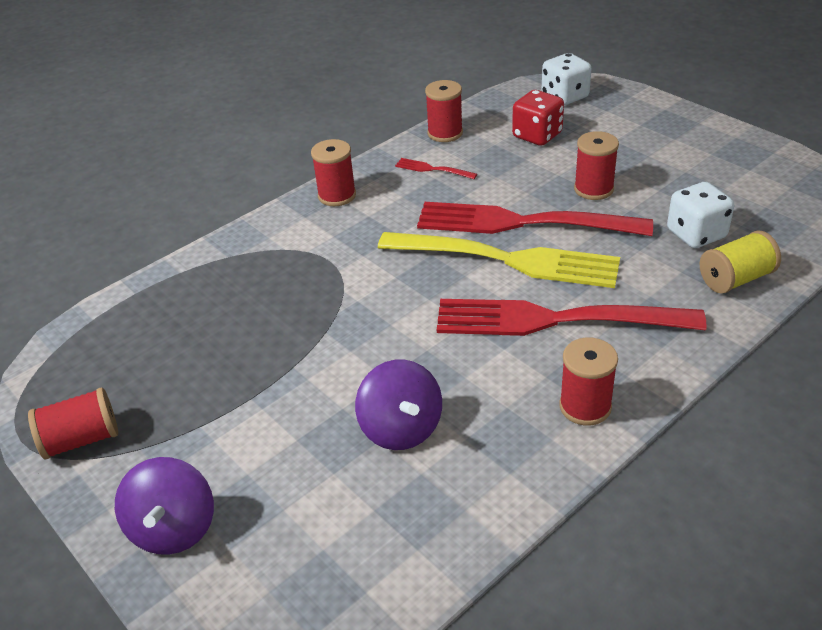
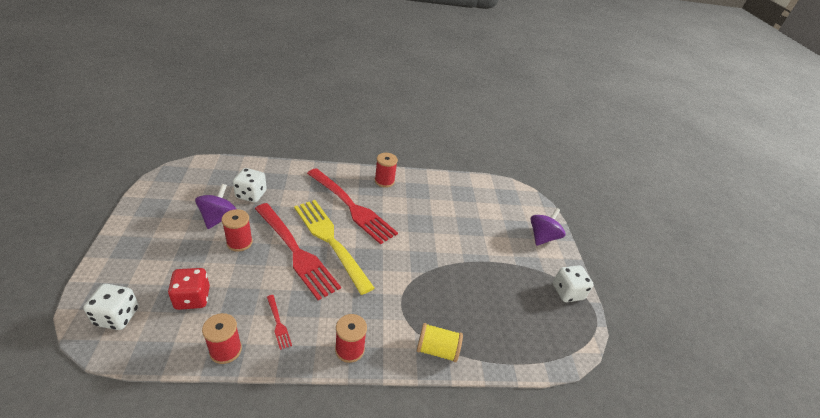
camera: 150 degrees left, 0 degrees up
red spool [28,388,118,459] -> white dice [553,265,594,302]
purple spinning top [355,360,442,450] -> purple spinning top moved to [195,184,236,229]
yellow spool [700,230,781,294] -> yellow spool moved to [417,323,463,362]

